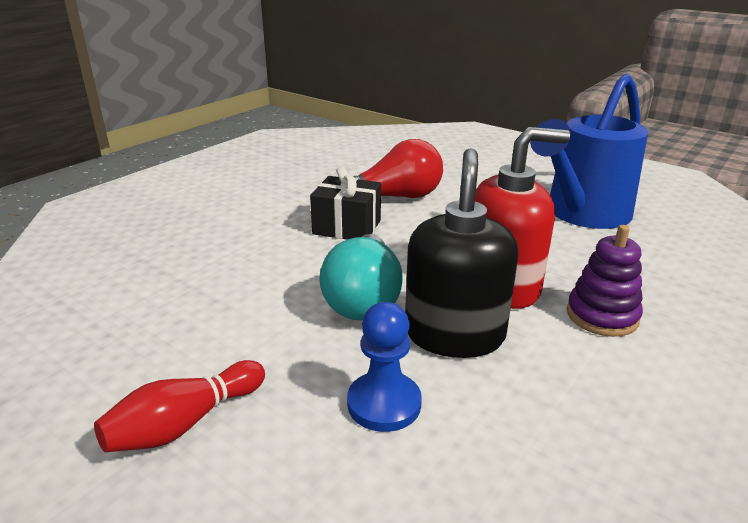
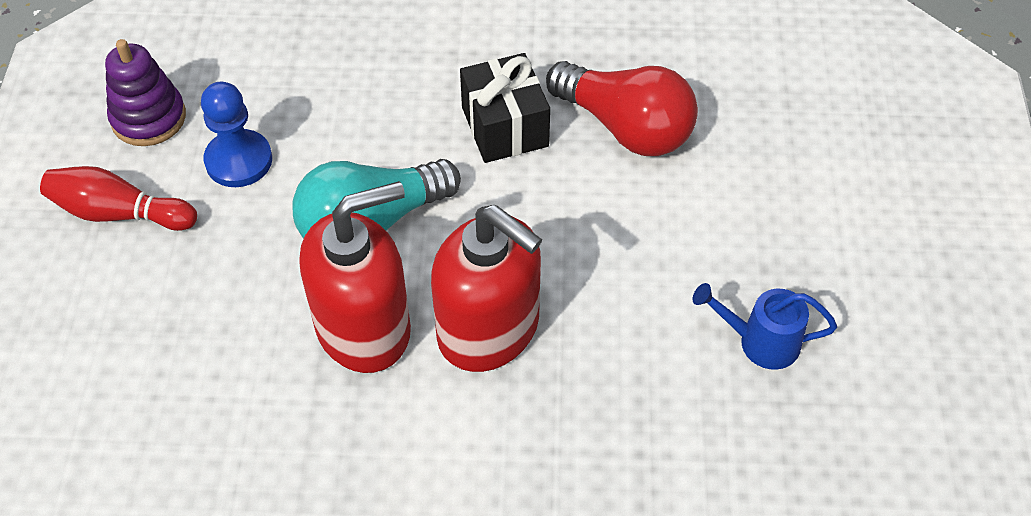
camera: 55 degrees right, 25 degrees up
blue pawn [347,302,422,432] -> blue pawn moved to [201,81,272,187]
black soap dispenser [405,148,518,358] -> red soap dispenser [299,181,411,373]
blue watering can [530,74,648,229] -> blue watering can [693,283,837,370], size x0.44
purple stacking toy [567,225,643,337] -> purple stacking toy moved to [105,39,186,146]

